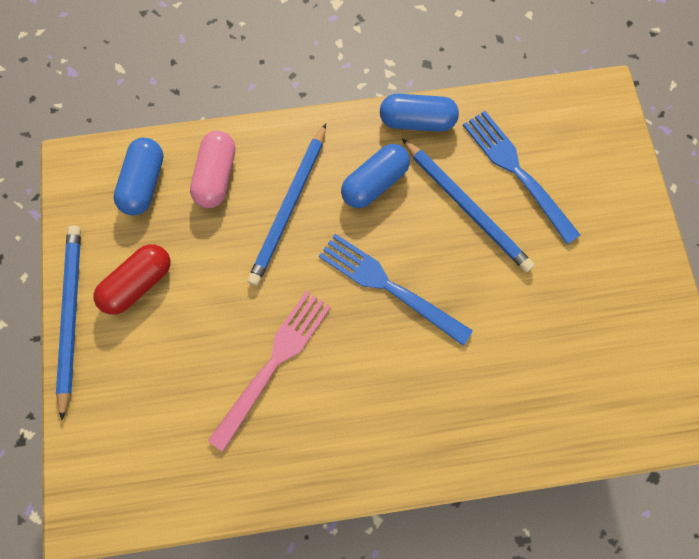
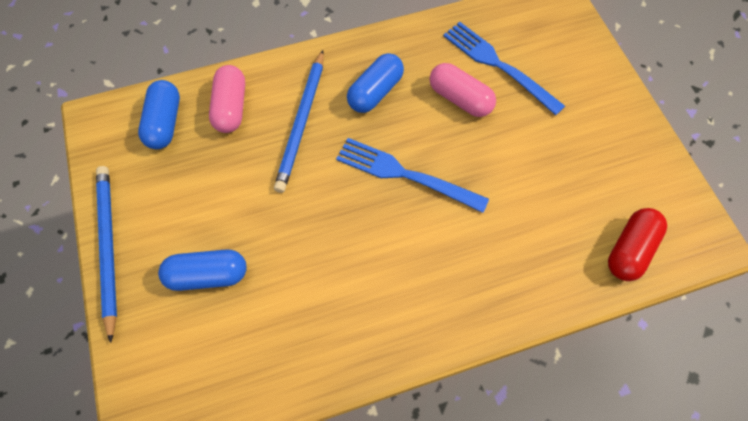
camera: 10 degrees left, 10 degrees down
red capsule [93,244,170,315] -> red capsule moved to [608,208,667,281]
pink fork [208,291,331,452] -> none
blue capsule [380,94,459,132] -> blue capsule moved to [158,249,247,291]
blue pencil [402,138,535,272] -> pink capsule [430,63,496,117]

